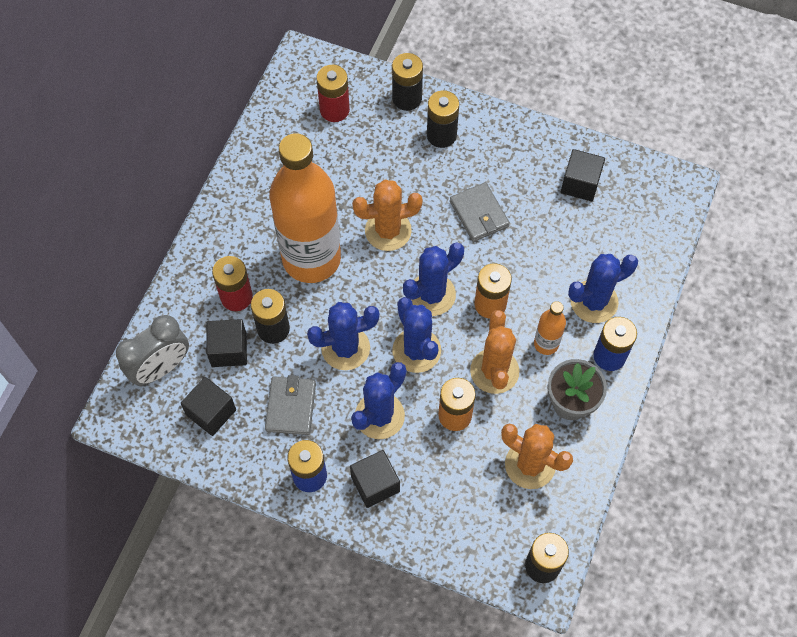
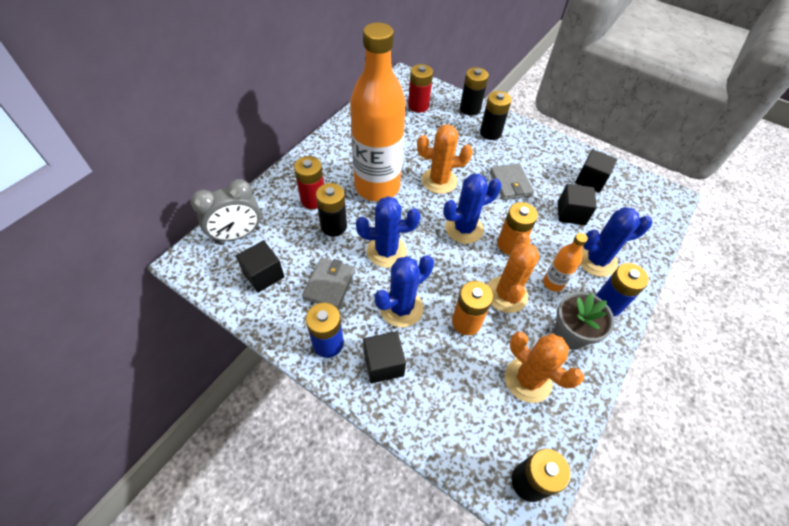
camera: 10 degrees right, 10 degrees down
black cube [206,319,247,367] -> black cube moved to [558,184,597,225]
blue cactus [392,297,441,373] -> none

